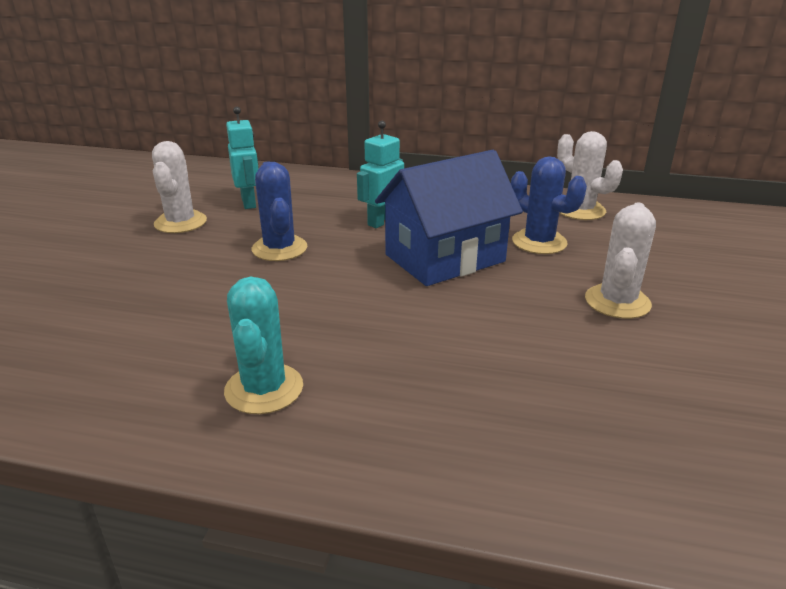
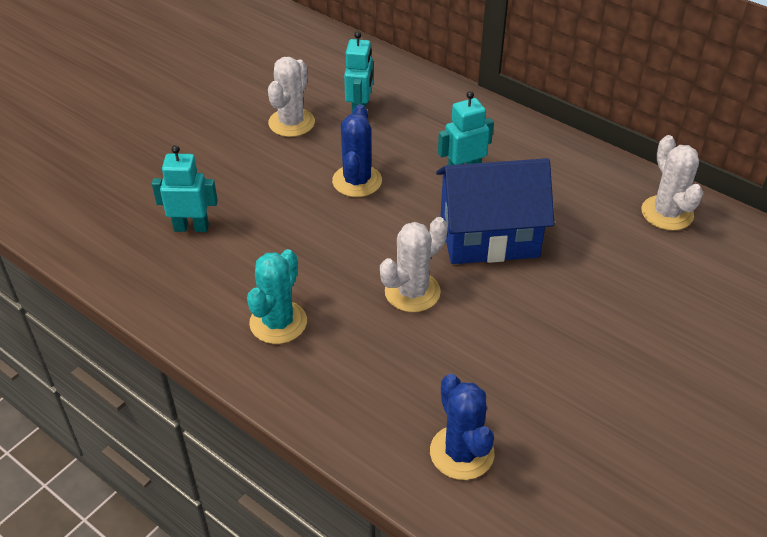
camera: 25 degrees right, 15 degrees up
blue cactus [511,156,587,254] -> blue cactus moved to [430,374,494,480]
white cactus [585,203,656,319] -> white cactus moved to [380,217,448,312]
none -> turquoise robot [152,145,218,232]

